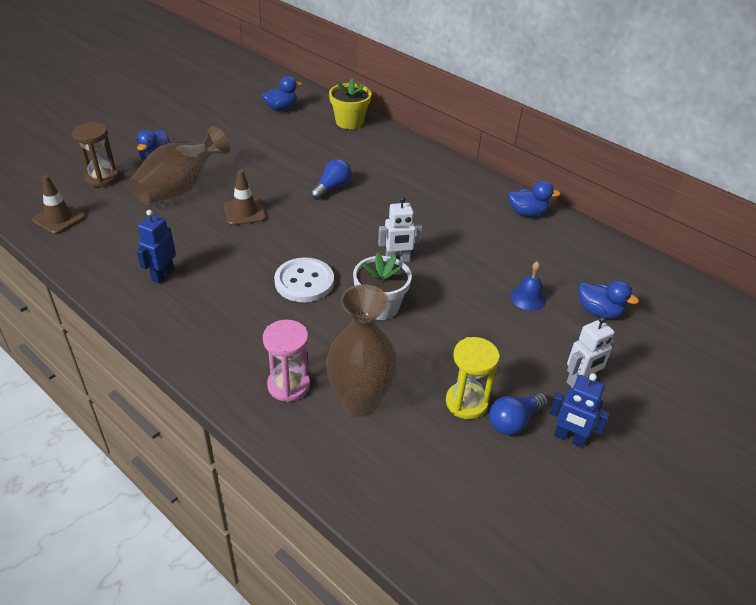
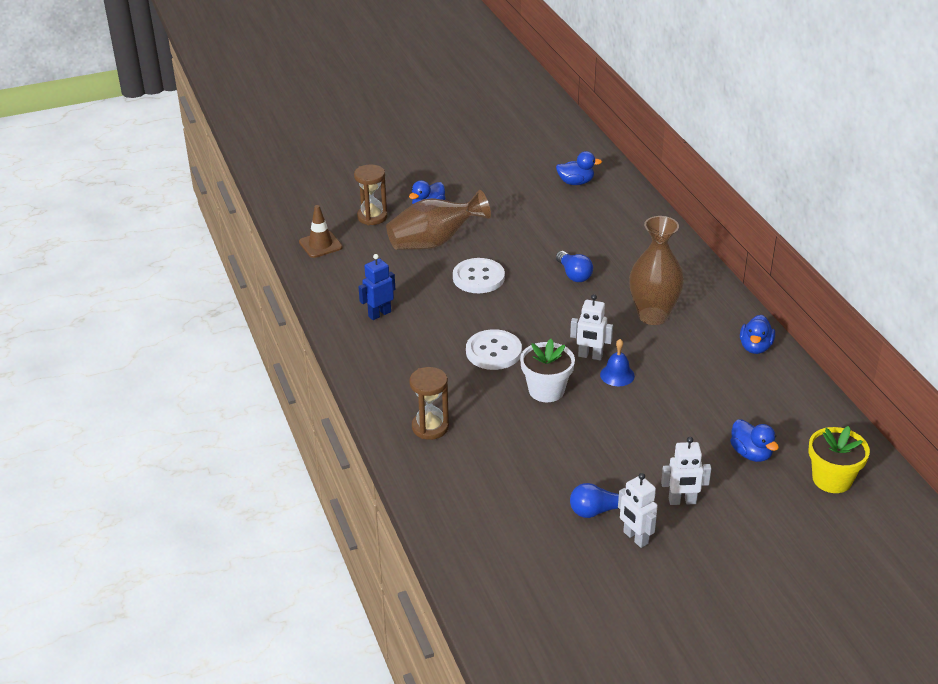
camera: 30 degrees right, 5 degrees down
brown traffic cone [224,170,266,226] -> white button [453,258,505,293]
pink hourglass [263,320,310,402] -> brown hourglass [409,367,449,440]
blue light bulb [310,159,351,200] -> blue light bulb turned 90 degrees clockwise [556,251,593,282]
brown vase [326,284,398,417] -> brown vase moved to [629,216,684,325]
yellow flower pot [329,78,372,129] -> yellow flower pot moved to [809,426,870,493]
yellow hourglass [446,337,500,419] -> none
blue duck [508,180,561,217] -> blue duck turned 75 degrees clockwise [740,315,775,354]
blue bell [510,261,546,311] -> blue bell moved to [600,339,635,386]
blue robot [549,373,610,448] -> white robot [618,473,658,548]

